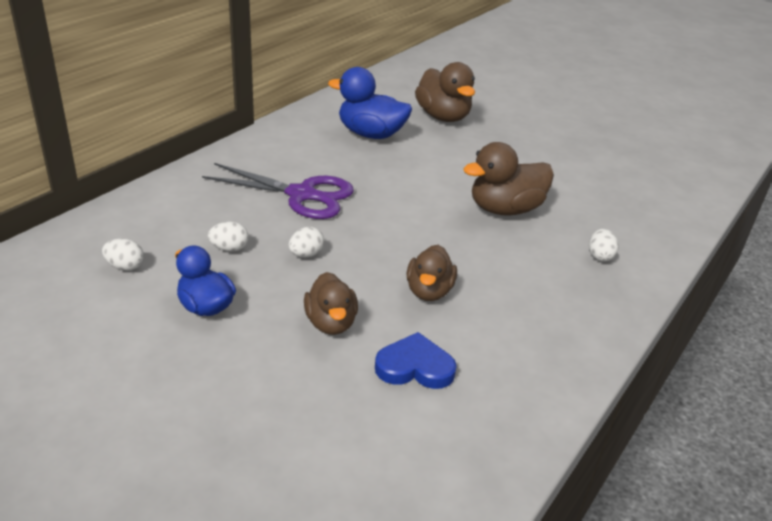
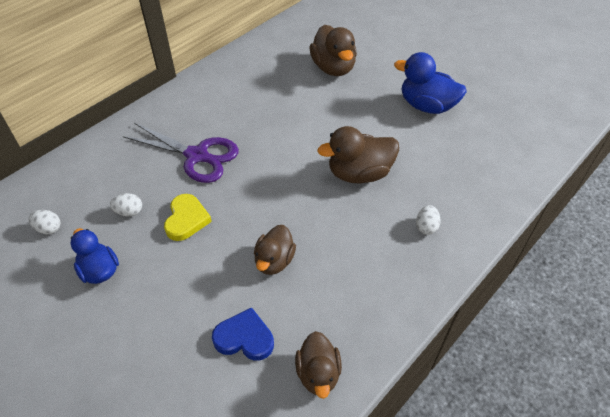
camera: 10 degrees right, 15 degrees up
white egg [288,227,324,257] -> yellow heart [164,194,212,241]
brown duck [304,272,358,335] -> brown duck moved to [295,331,342,399]
blue duck [328,67,412,139] -> blue duck moved to [394,52,467,114]

